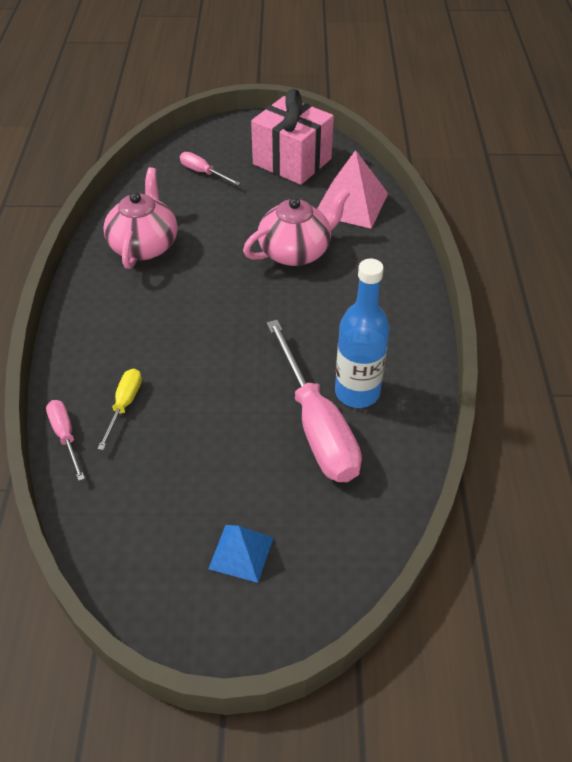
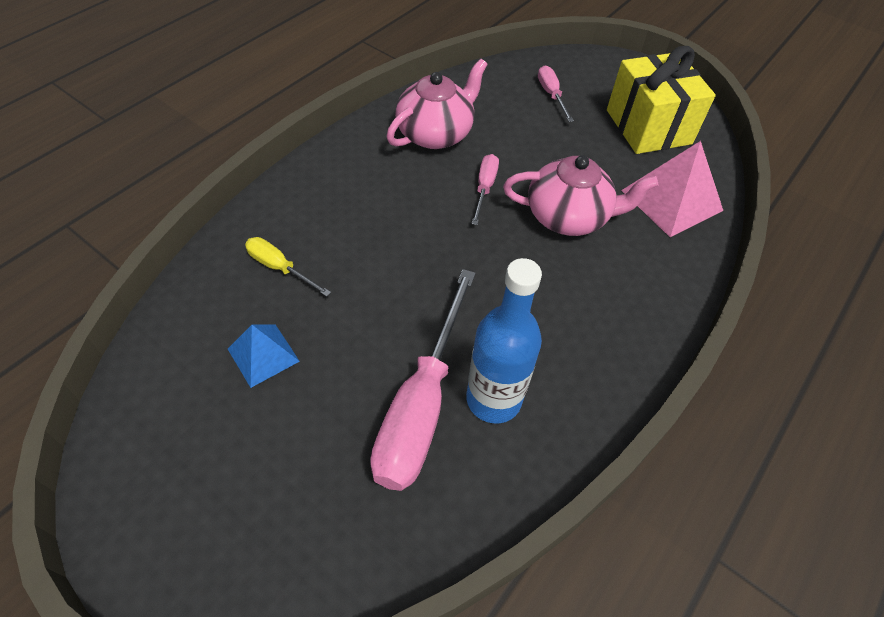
camera: 35 degrees right, 5 degrees up
pink screwdriver [46,400,85,481] -> pink screwdriver moved to [471,154,499,225]
yellow screwdriver [97,368,142,450] -> yellow screwdriver turned 105 degrees counterclockwise [245,237,331,297]
blue pyramid [208,525,274,583] -> blue pyramid moved to [228,324,300,388]
pink gift [251,89,334,185] -> yellow gift [607,46,716,154]

